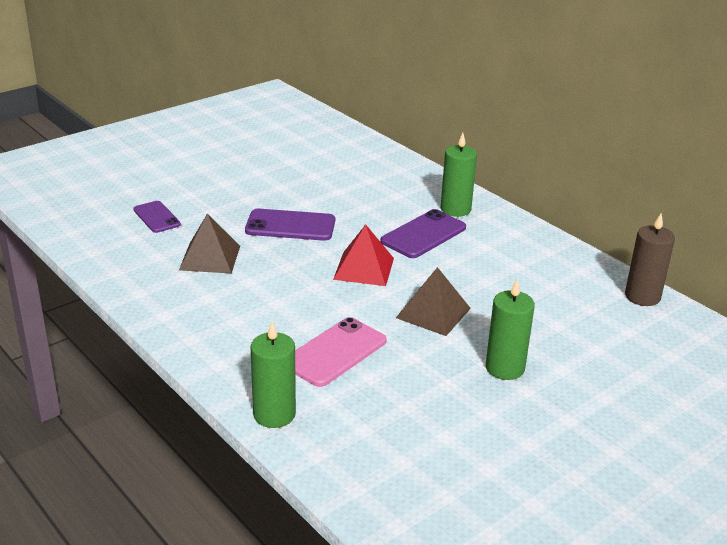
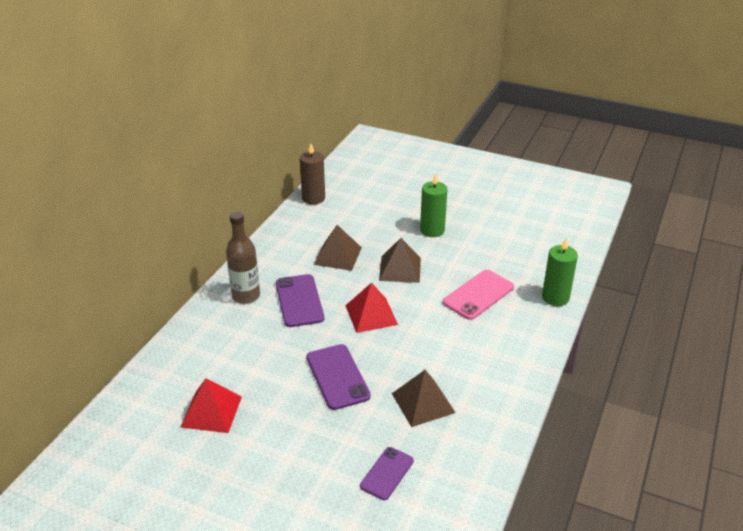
camera: 115 degrees left, 5 degrees up
pink phone [295,317,387,387] -> pink phone turned 60 degrees counterclockwise [443,270,514,320]
purple phone [380,209,466,258] -> purple phone turned 60 degrees clockwise [276,274,324,327]
green candle [440,133,477,217] -> brown bottle [226,212,260,304]
none -> red pyramid [181,378,242,433]
none -> brown pyramid [314,225,362,271]

